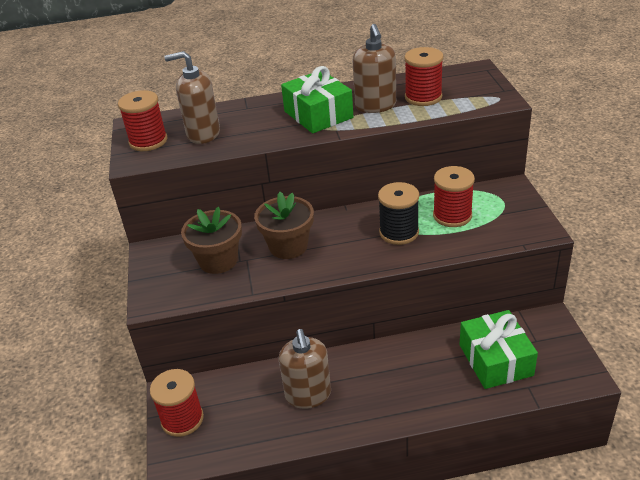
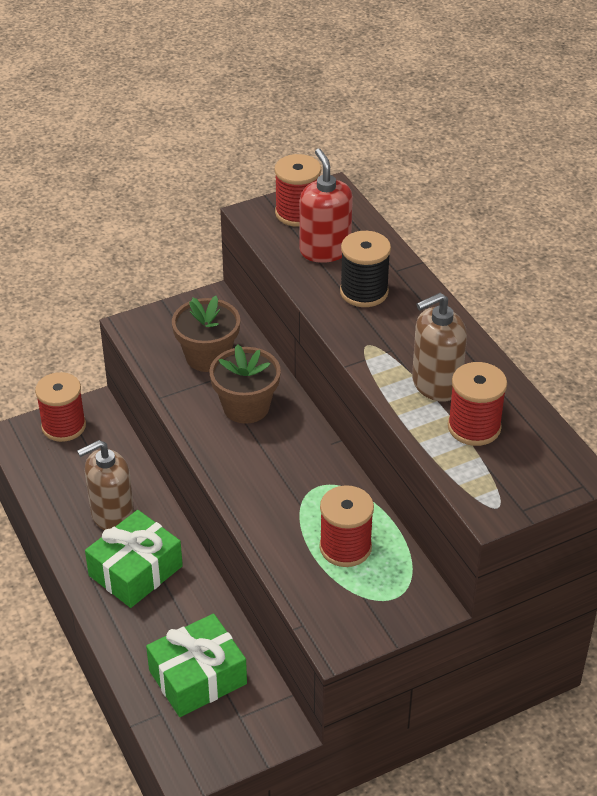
camera: 70 degrees right, 5 degrees up
brown soap dispenser [164,51,220,144] -> red soap dispenser [300,149,353,263]
green gift [281,66,353,133] -> green gift moved to [85,510,183,608]
black spool [378,182,419,245] -> black spool moved to [340,231,391,307]

